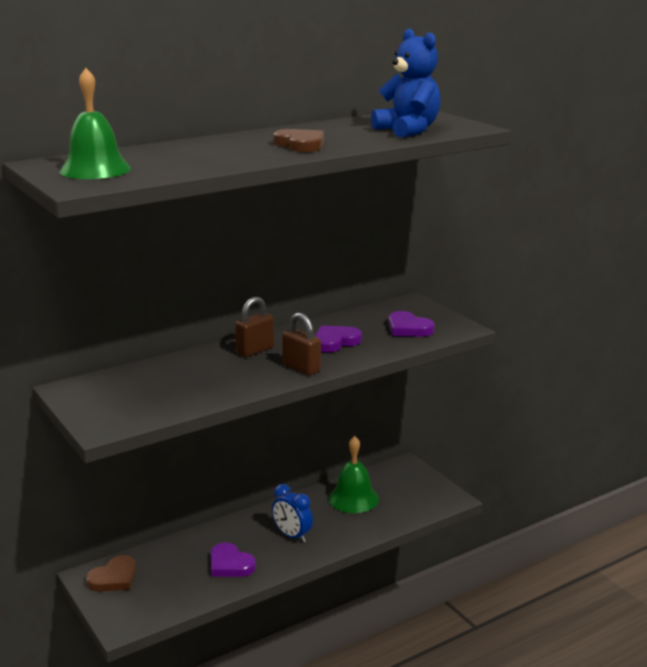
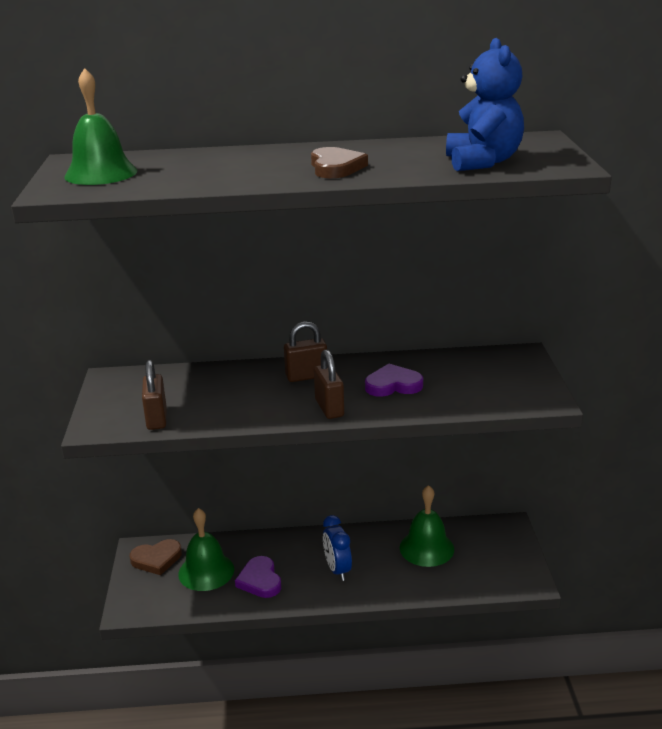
camera: 30 degrees right, 5 degrees up
purple heart [389,311,435,337] -> none
none -> brown padlock [142,360,166,430]
none -> green bell [178,508,234,591]

